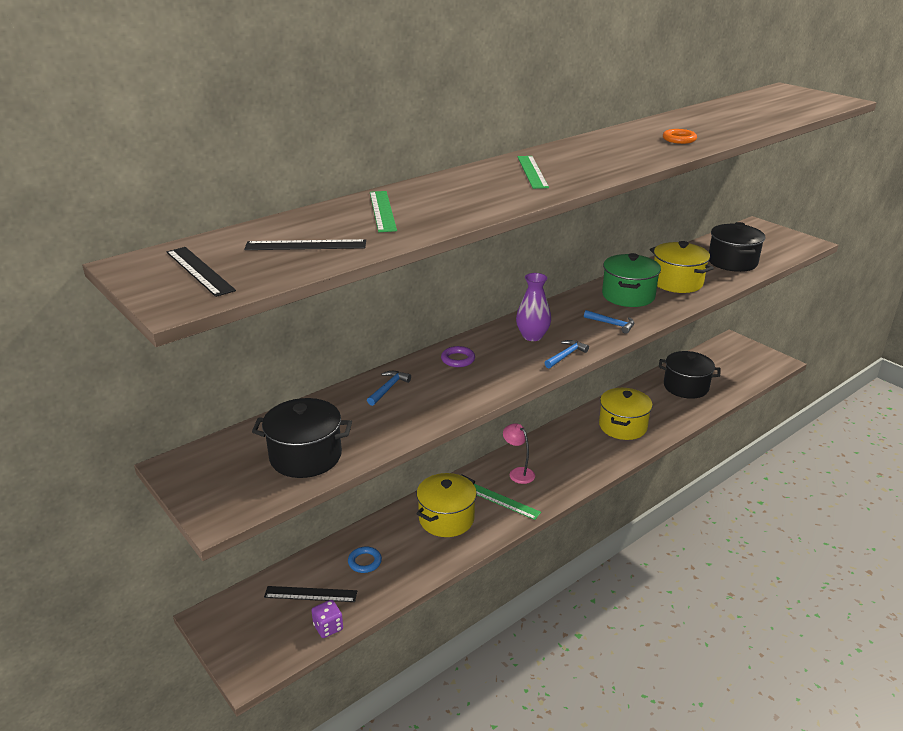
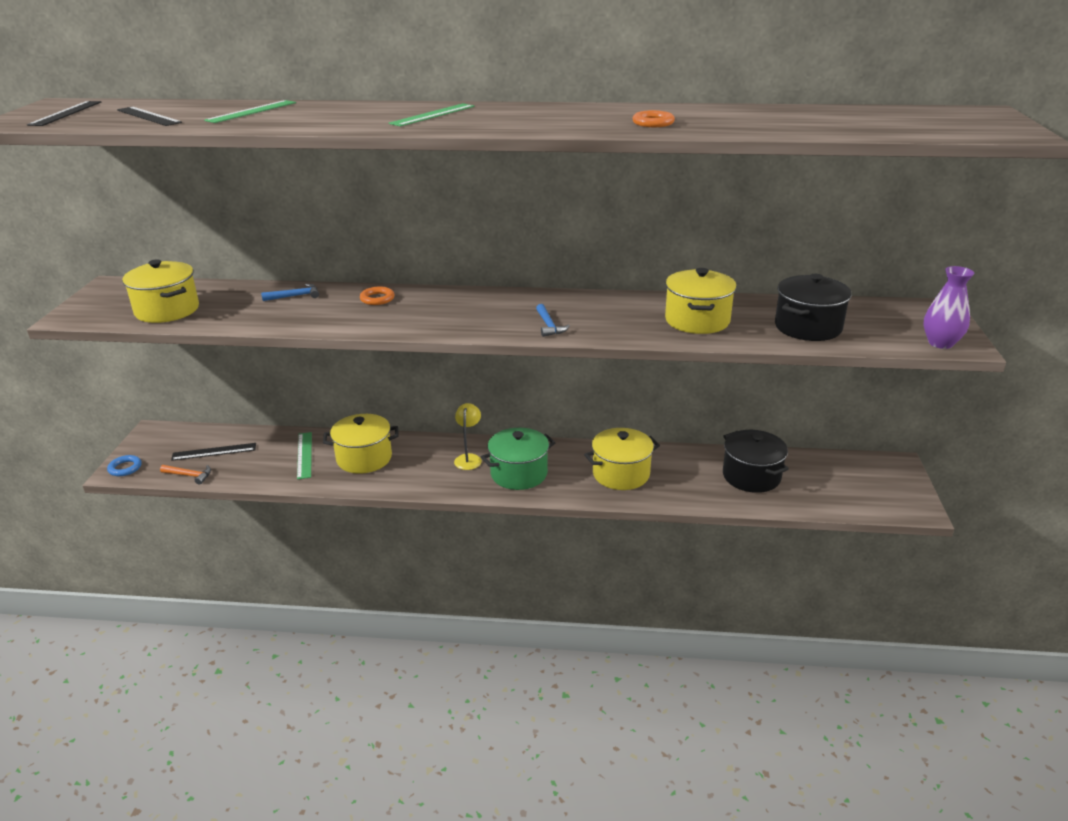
camera: 45 degrees right, 0 degrees up
black pot [252,398,352,478] -> yellow pot [122,259,199,323]
black ruler [264,586,357,602] -> black ruler turned 60 degrees counterclockwise [171,443,256,461]
purple dice [311,600,343,638] -> orange hammer [160,465,211,485]
blue ring [348,547,382,573] -> blue ring moved to [107,455,142,476]
purple ring [441,346,475,367] -> orange ring [360,286,395,305]
green ruler [474,484,541,520] -> green ruler moved to [297,432,312,479]
pink lamp [503,423,535,484] -> yellow lamp [454,403,482,470]
purple vase [516,273,551,341] -> purple vase moved to [924,266,974,349]
blue hammer [545,340,589,368] -> none
green pot [602,253,661,307] -> green pot moved to [481,428,555,490]

